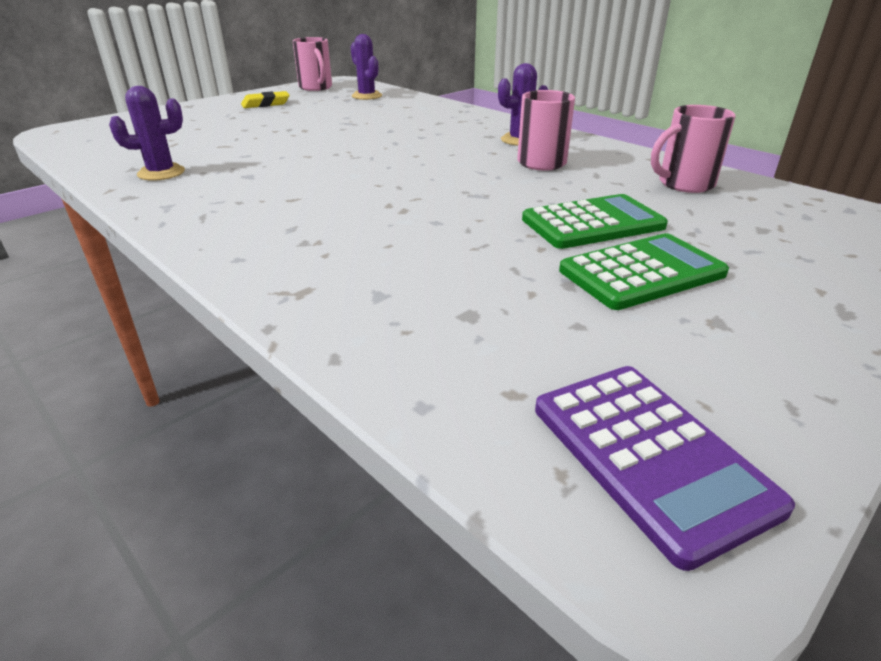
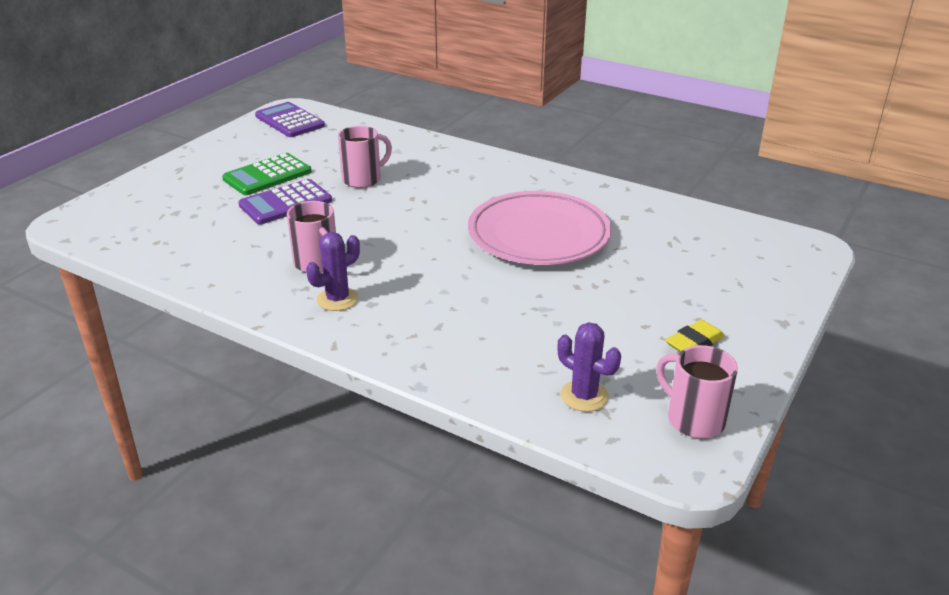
camera: 165 degrees right, 0 degrees up
purple cactus [109,86,185,181] -> none
green calculator [522,194,668,249] -> purple calculator [238,179,332,224]
pink mug [651,105,736,193] -> pink mug moved to [338,126,392,188]
none -> pink plate [468,191,612,265]

